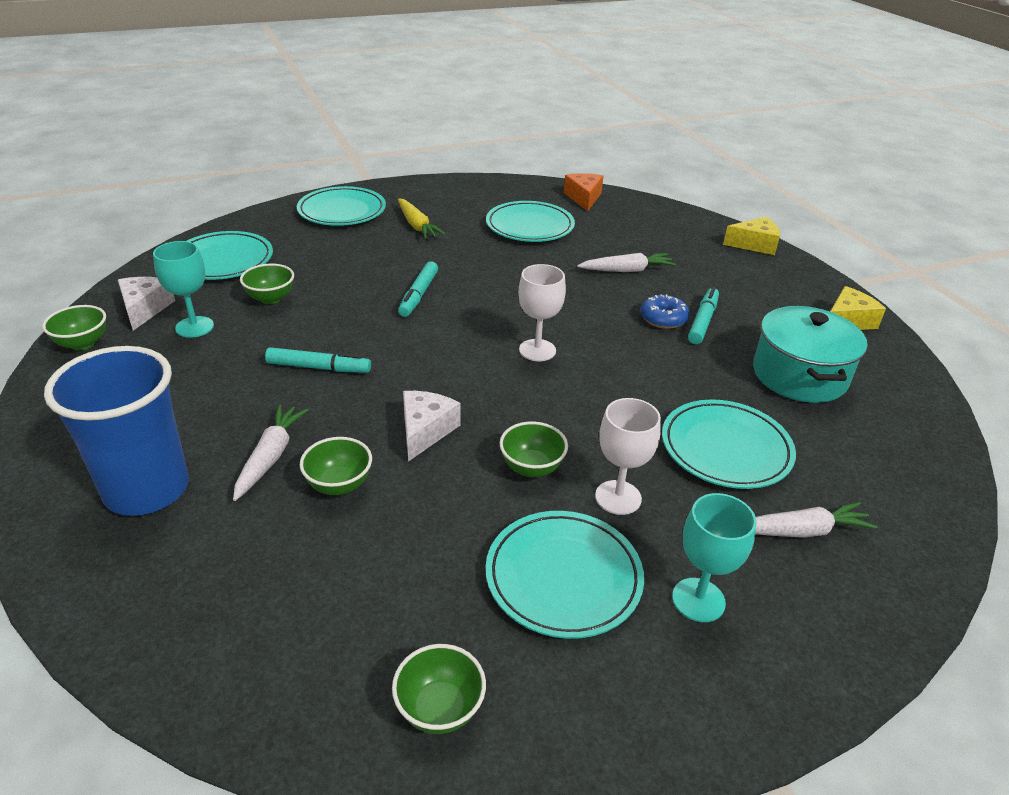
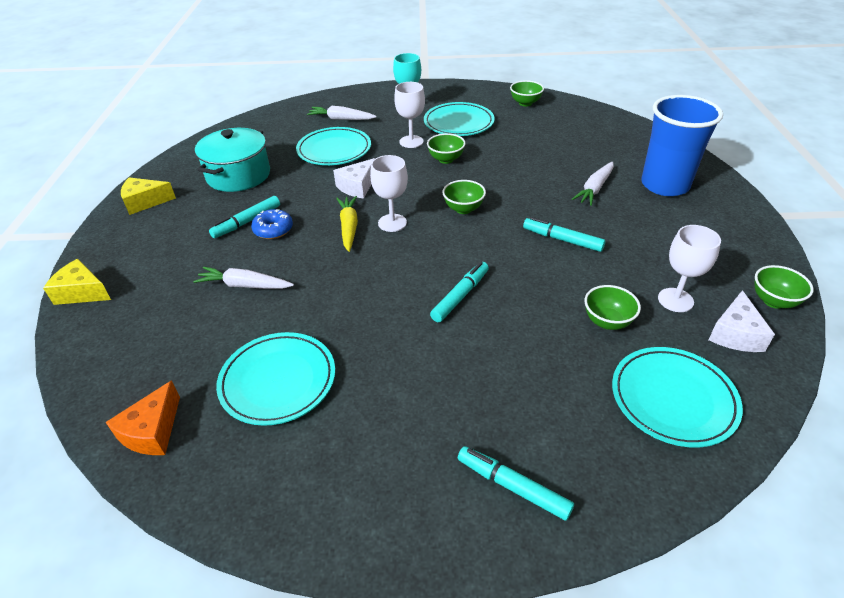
camera: 155 degrees left, 5 degrees up
turquoise goblet [153,241,214,338] -> white goblet [658,225,721,312]
turquoise plate [297,186,386,226] -> turquoise marker [458,446,574,521]
green bowl [300,437,372,495] -> green bowl moved to [442,180,486,214]
yellow carrot [398,199,445,239] -> yellow carrot moved to [336,196,358,252]
white cheese [403,391,460,462] -> white cheese moved to [333,158,376,199]

